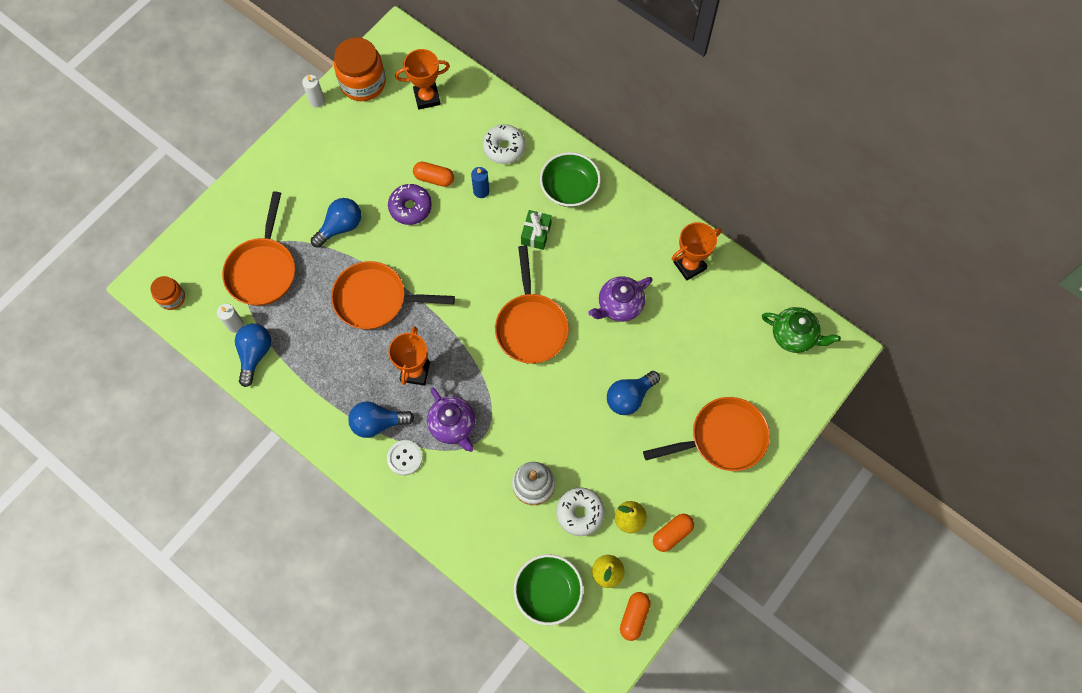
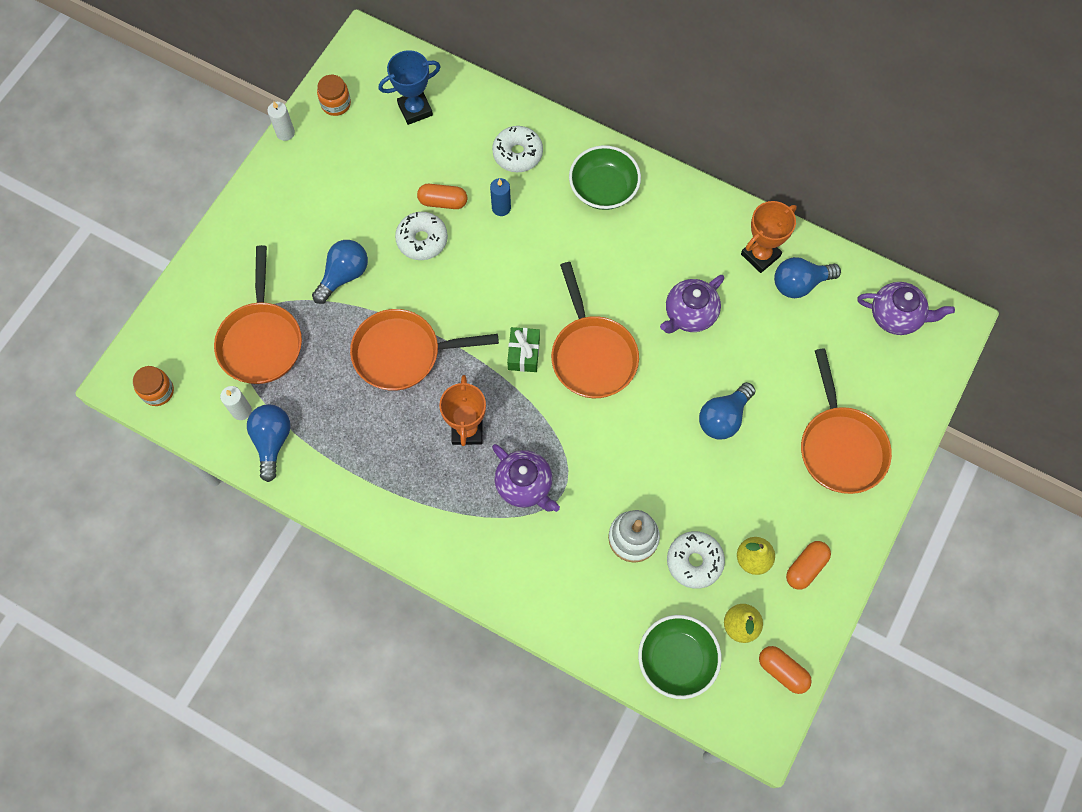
camera: 10 degrees left, 0 degrees up
orange jar [334,37,386,101] -> orange jar [317,75,351,116], size x0.55
blue light bulb [348,401,414,438] -> blue light bulb moved to [774,257,841,298]
white button [387,440,423,475] -> none
purple donut [388,184,432,225] -> white donut [395,212,448,260]
orange trophy [395,49,450,110] -> blue trophy [379,50,441,125]
green gift [521,210,552,250] -> green gift moved to [507,327,540,372]
orange capsule [620,592,651,641] -> orange capsule turned 60 degrees counterclockwise [759,646,812,694]
orange pan [643,397,770,471] -> orange pan turned 105 degrees clockwise [801,348,892,494]
green teapot [762,307,841,353] -> purple teapot [857,282,955,335]

